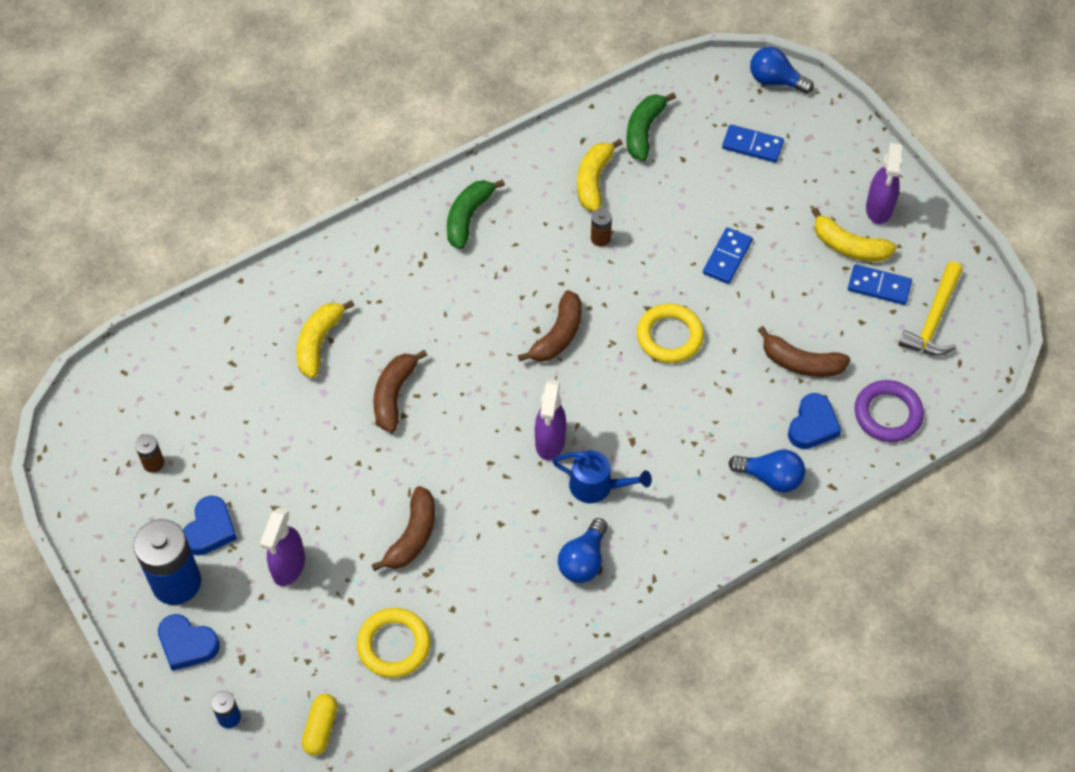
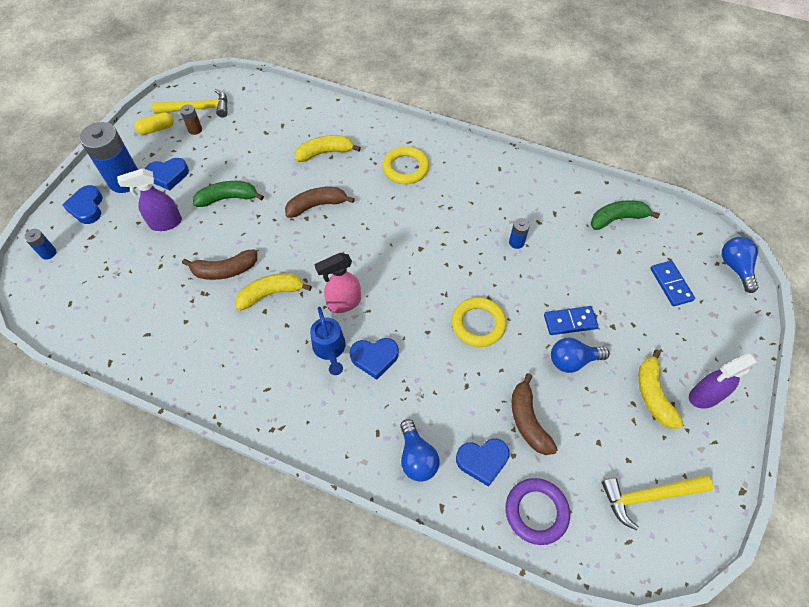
camera: 55 degrees right, 0 degrees up
yellow capsule [302,694,338,755] -> yellow capsule moved to [134,112,174,135]
yellow ring [357,608,431,678] -> yellow ring moved to [382,146,429,184]
green banana [447,179,505,249] -> green banana moved to [193,181,264,207]
brown banana [518,290,582,362] -> none
purple spray bottle [535,380,566,460] -> pink spray bottle [315,253,361,313]
blue light bulb [558,518,608,583] -> blue light bulb moved to [551,338,610,373]
yellow banana [577,139,623,211] -> yellow banana moved to [235,273,312,311]
brown battery [591,208,612,247] -> blue battery [509,218,530,249]
blue domino [848,264,912,305] -> none
none -> yellow hammer [152,89,228,117]
none -> blue heart [350,338,399,380]

